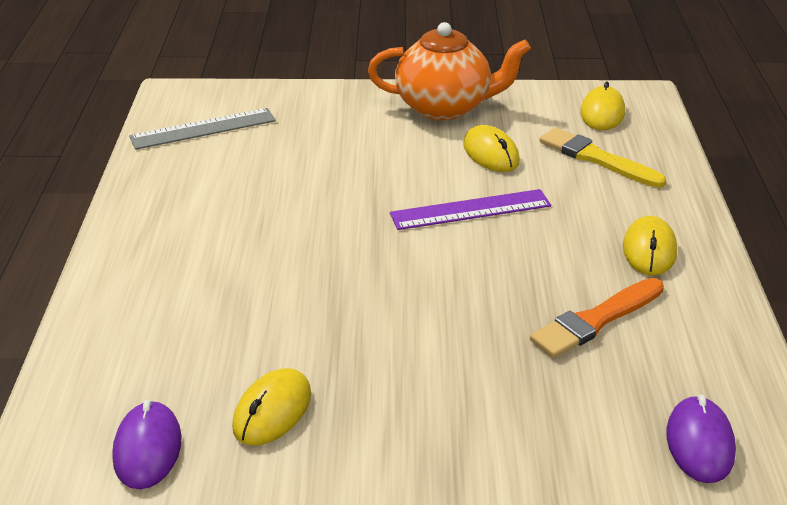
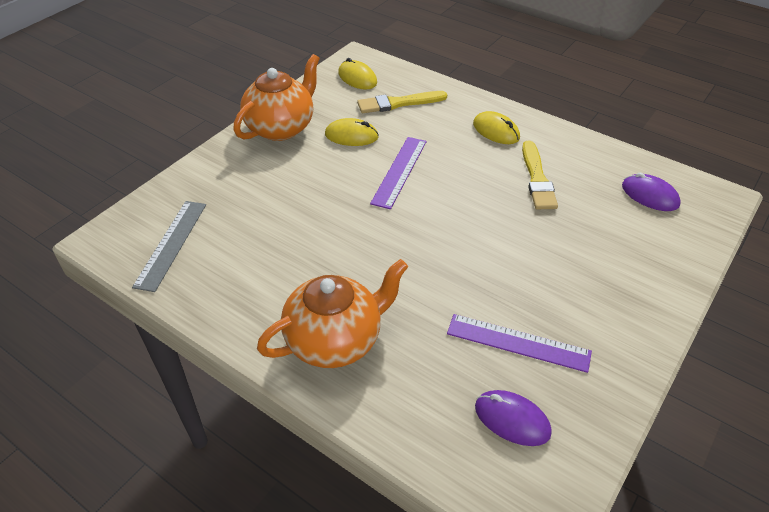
camera: 55 degrees left, 10 degrees up
yellow mouse [232,368,311,446] -> purple ruler [447,314,592,373]
orange brush [530,278,664,358] -> yellow brush [522,141,558,209]
none -> orange teapot [257,259,408,368]

